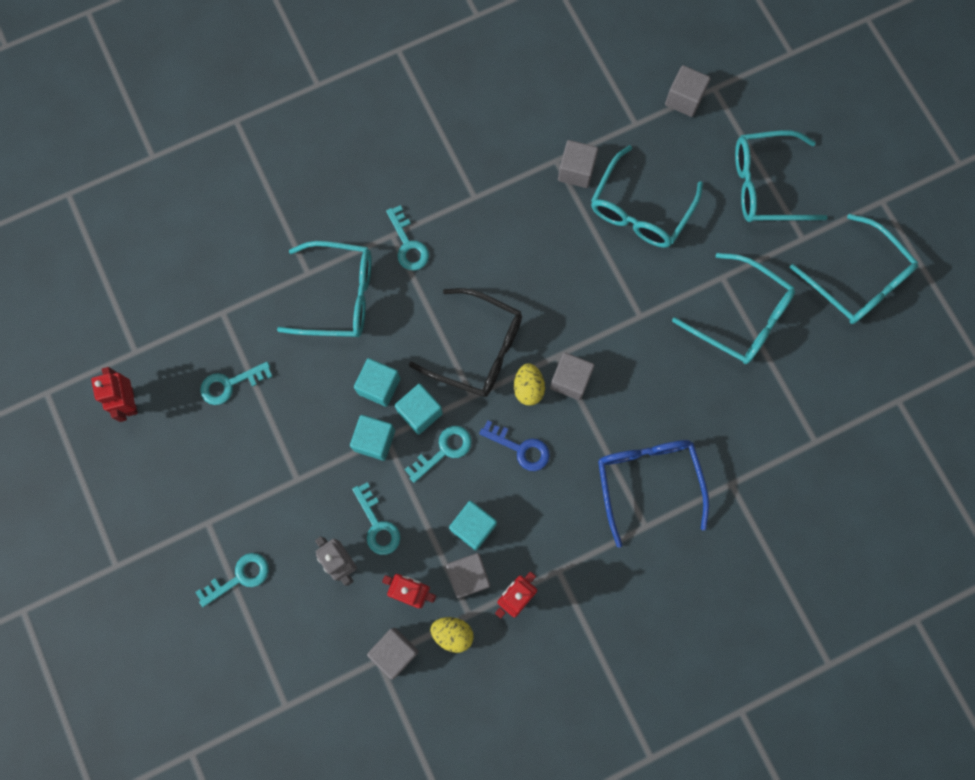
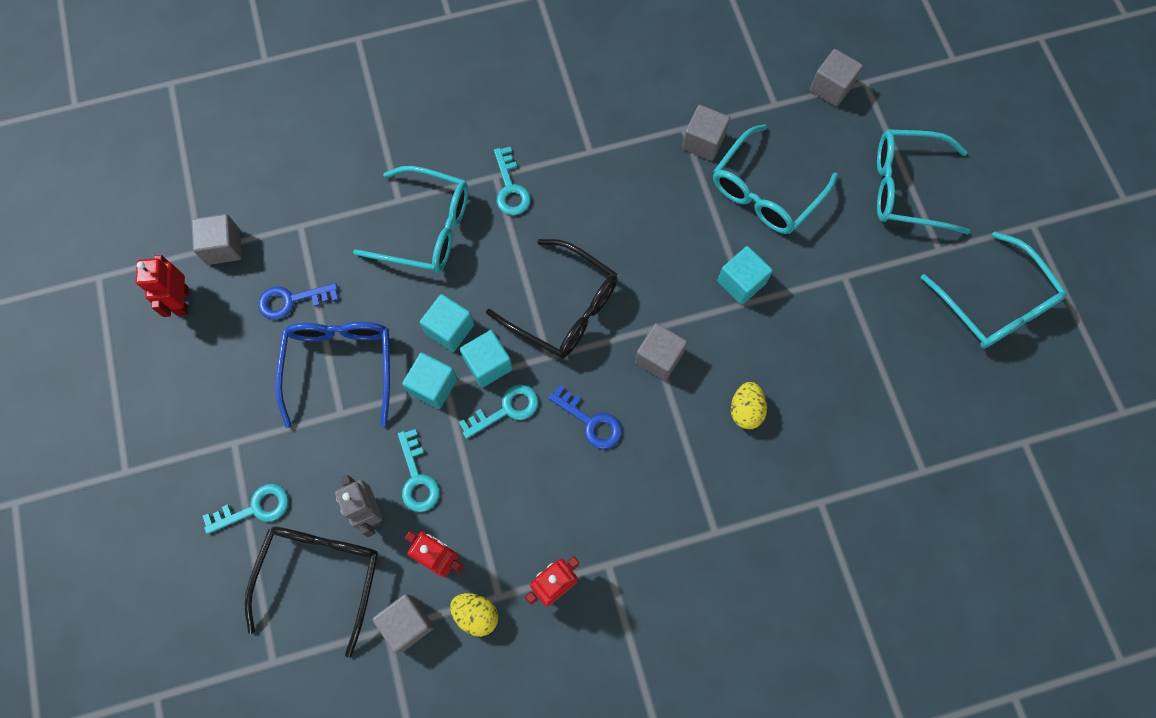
camera: 10 degrees right, 5 degrees down
turquoise key [200,362,273,405] -> blue key [258,283,338,320]
grey cube [446,553,490,598] -> grey cube moved to [192,214,242,265]
turquoise cube [449,501,497,550] -> turquoise cube moved to [717,246,773,305]
yellow egg [514,363,545,406] -> yellow egg moved to [731,382,767,429]
blue glasses [598,440,709,548] -> blue glasses moved to [275,322,390,428]
turquoise glasses [672,253,795,364] -> none
none -> black glasses [245,527,378,658]

